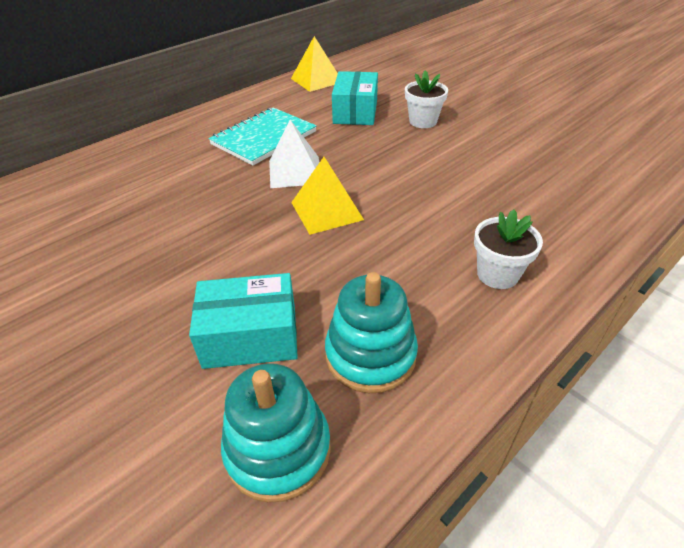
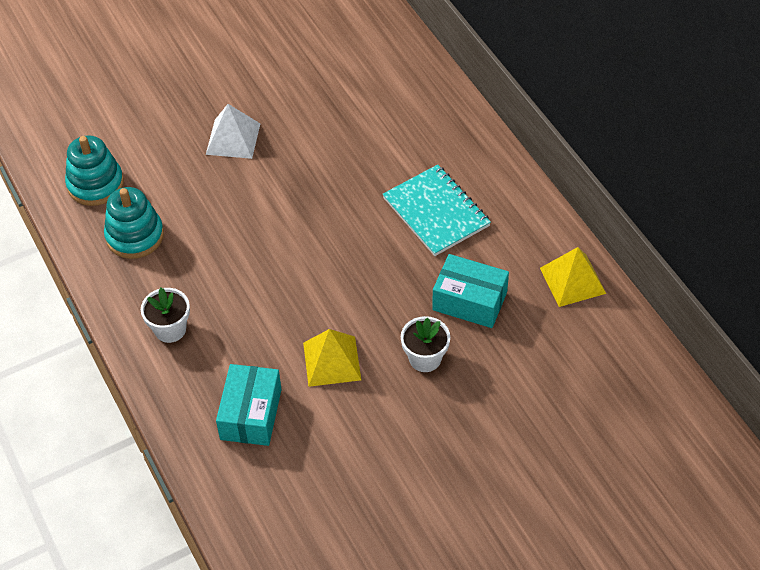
camera: 105 degrees right, 10 degrees up
turquoise box [189,273,298,369] -> turquoise box moved to [216,364,282,446]
white pyramid [269,120,319,188] -> white pyramid moved to [206,104,260,159]
yellow pyramid [291,157,364,235] -> yellow pyramid moved to [303,329,361,387]

